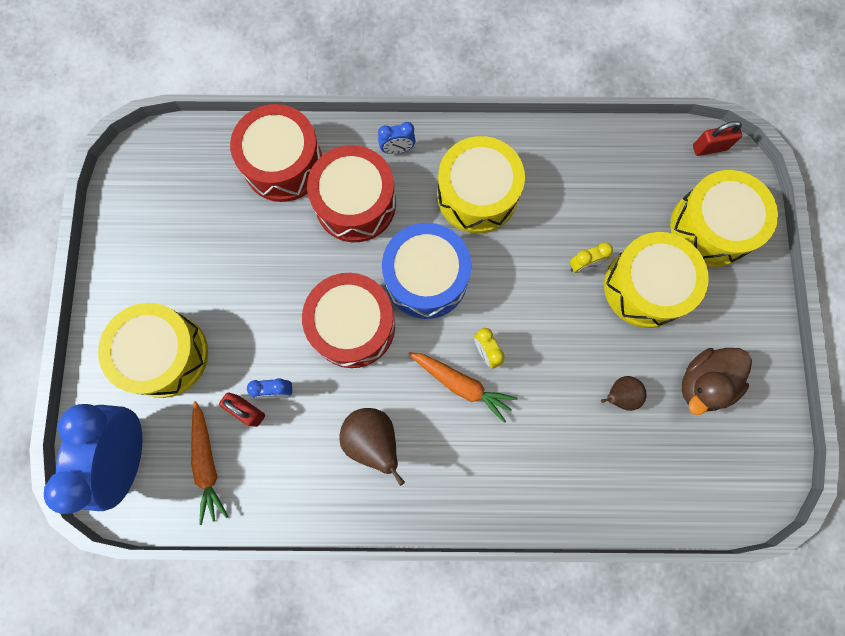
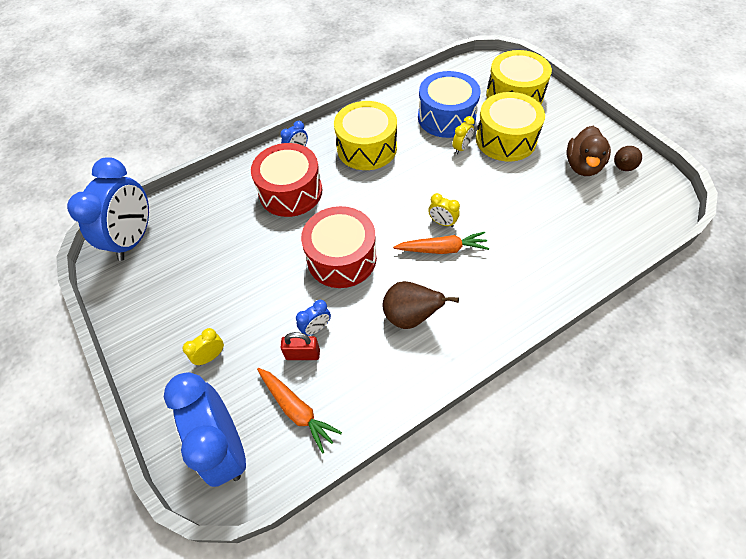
camera: 30 degrees left, 20 degrees down
yellow drum [98,303,208,398] -> yellow clock [183,328,224,365]
red drum [230,104,322,202] -> none
blue drum [382,223,471,319] -> blue drum moved to [418,71,481,138]
brown pear [601,376,647,411] -> brown pear moved to [614,146,642,171]
red padlock [693,121,742,156] -> none
none -> blue clock [67,157,149,261]

